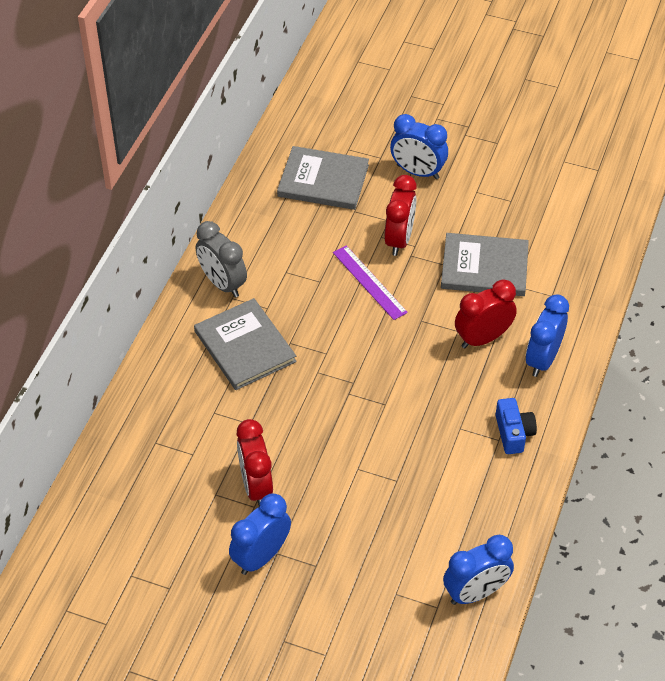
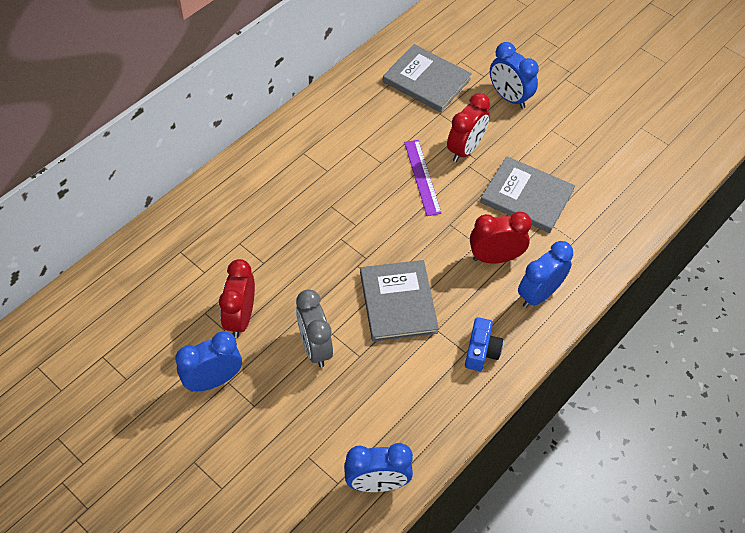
camera: 20 degrees right, 5 degrees up
grey book [194,298,297,390] -> grey book moved to [360,260,439,342]
grey clock [196,221,247,298] -> grey clock moved to [296,289,333,367]

